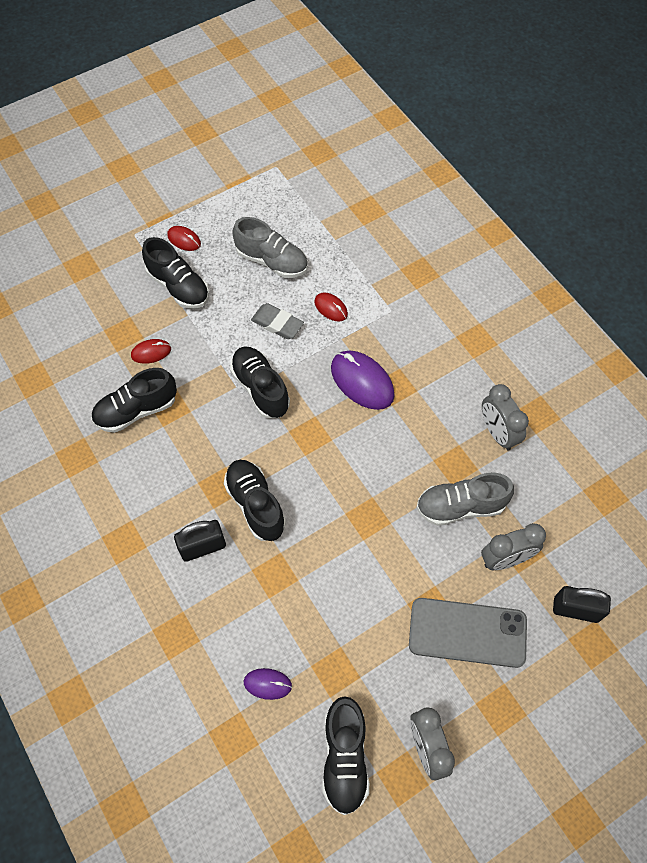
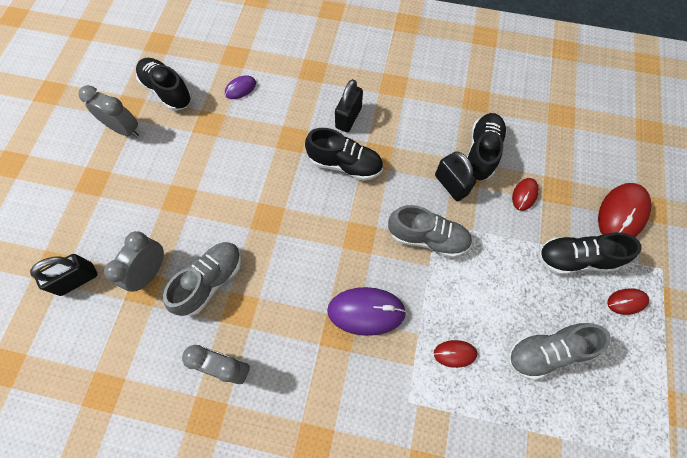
camera: 135 degrees right, 5 degrees up
black shoe [230,346,290,419] -> grey shoe [388,205,472,258]
grey eraser [251,303,304,339] -> none
grey phone [409,598,527,668] -> none
none -> black padlock [435,151,476,201]
none -> red mouse [598,183,652,237]

